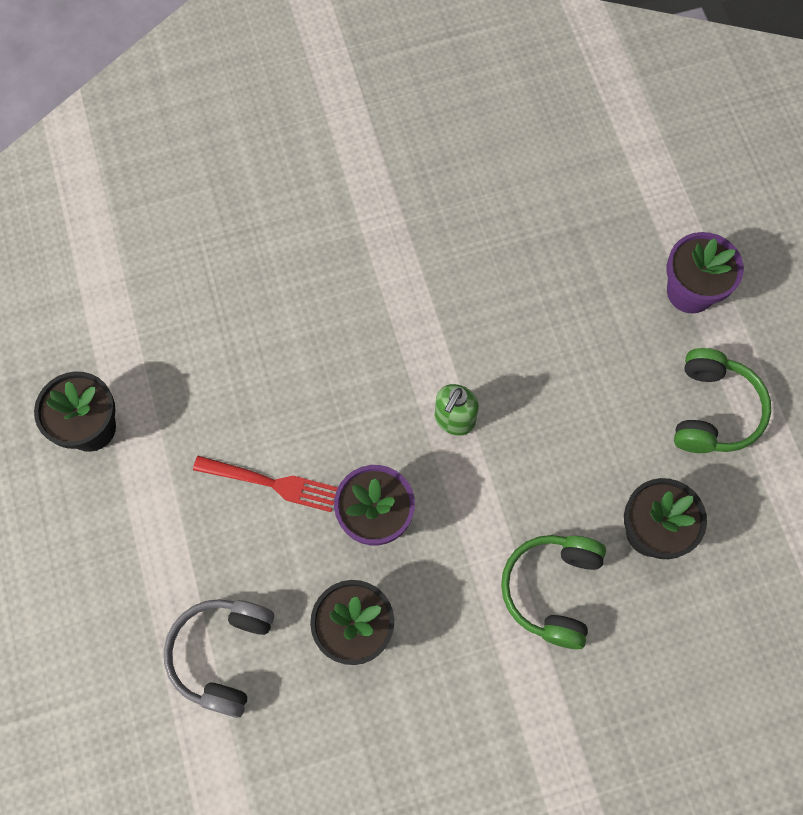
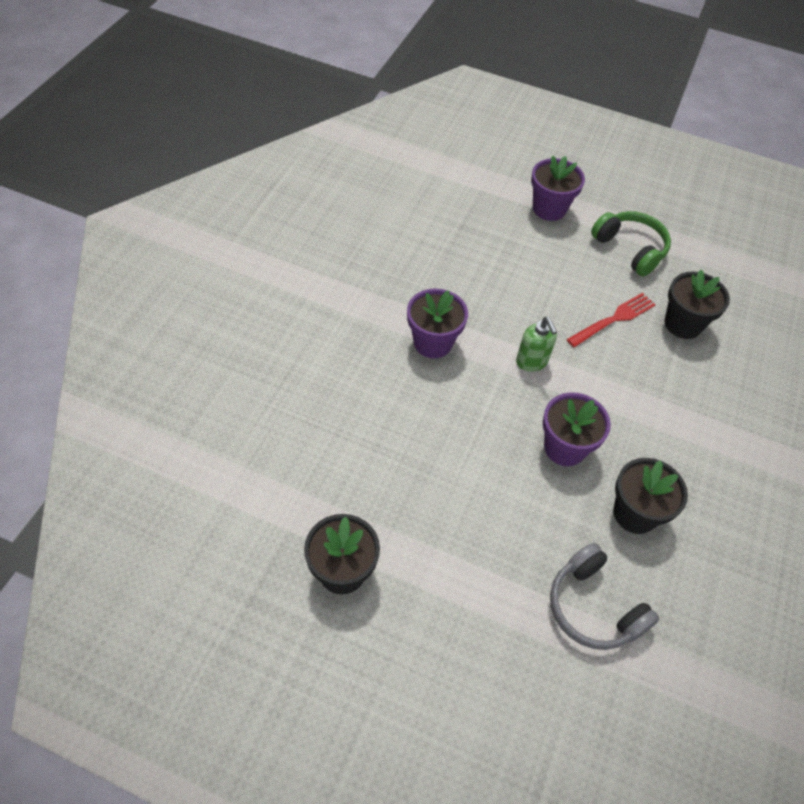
camera: 55 degrees left, 15 degrees down
red fork [193,456,338,512] -> red fork moved to [567,293,656,347]
green headphones [501,535,606,649] -> none
none -> purple flower pot [407,288,468,358]

